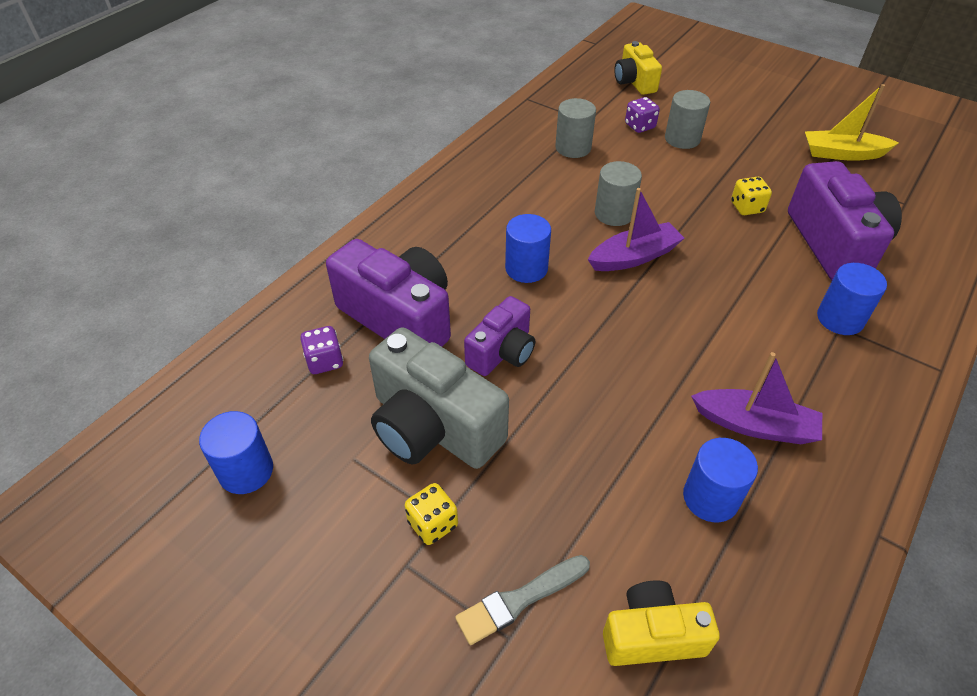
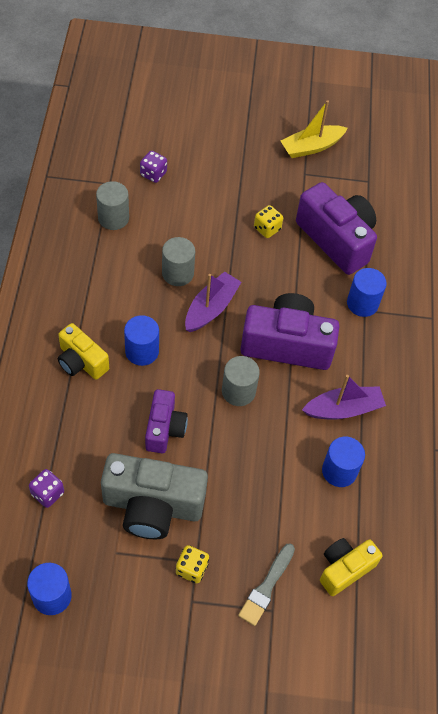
camera: 35 degrees left, 10 degrees up
purple camera [326,239,451,347] -> purple camera moved to [240,293,339,370]
yellow camera [614,41,662,95] -> yellow camera moved to [58,323,109,380]
grey cylinder [665,90,710,149] -> grey cylinder moved to [222,356,260,406]

